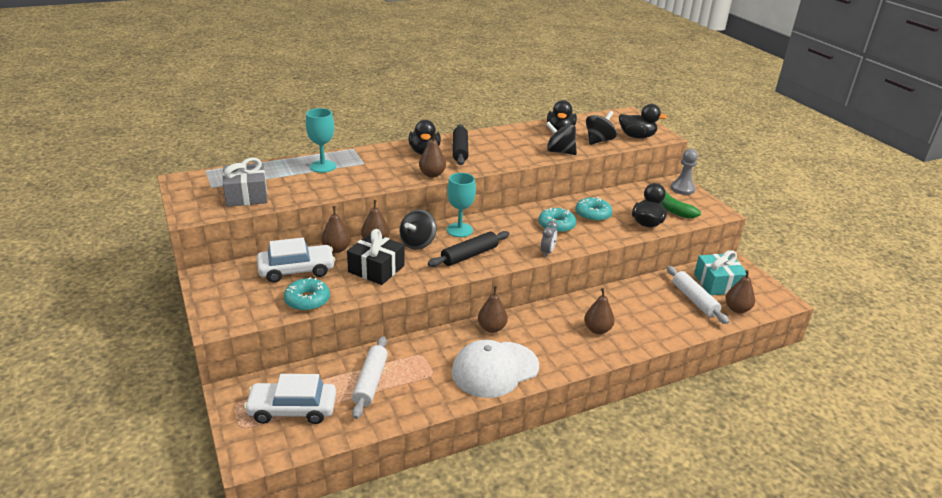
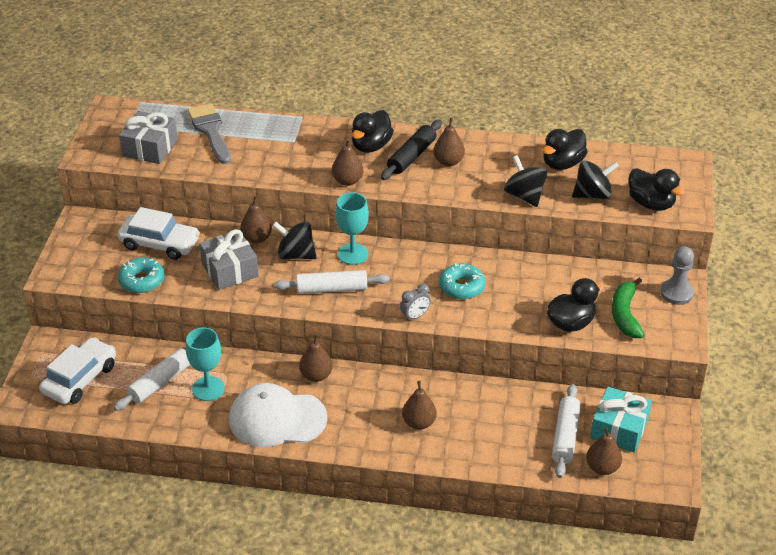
camera: 35 degrees right, 10 degrees up
white car [244,374,336,424] -> white car turned 90 degrees clockwise [39,337,116,404]
turquoise goblet [306,108,336,173] -> turquoise goblet moved to [186,327,225,401]
brown pear [321,206,351,253] -> brown pear moved to [433,117,465,166]
black gift [347,229,405,285] -> grey gift [199,229,259,290]
black spinning top [399,209,437,250] -> black spinning top turned 45 degrees clockwise [272,222,316,260]
black rolling pin [428,231,509,267] -> white rolling pin [274,270,389,294]
turquoise donut [575,197,612,222] -> none
none -> grey brush [187,103,231,164]

